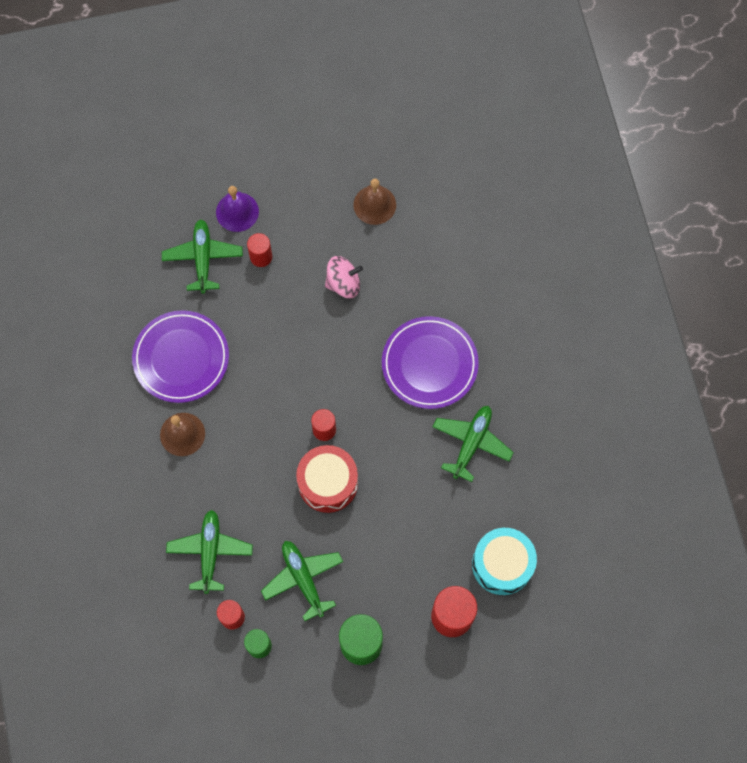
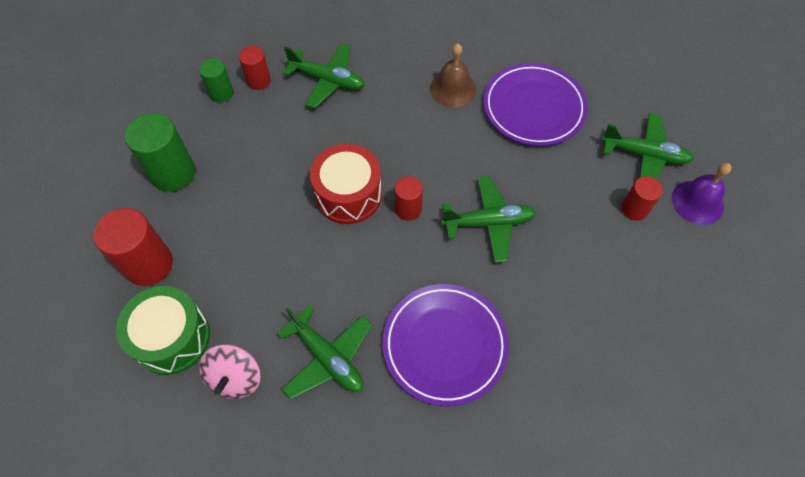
camera: 110 degrees right, 10 degrees down
green plane [261,541,343,621] -> green plane moved to [441,176,536,263]
pink spinning top [325,256,363,298] -> pink spinning top moved to [199,344,261,399]
brown bell [354,179,396,225] -> none
turquoise drum [472,528,537,595] -> green drum [116,286,210,375]

